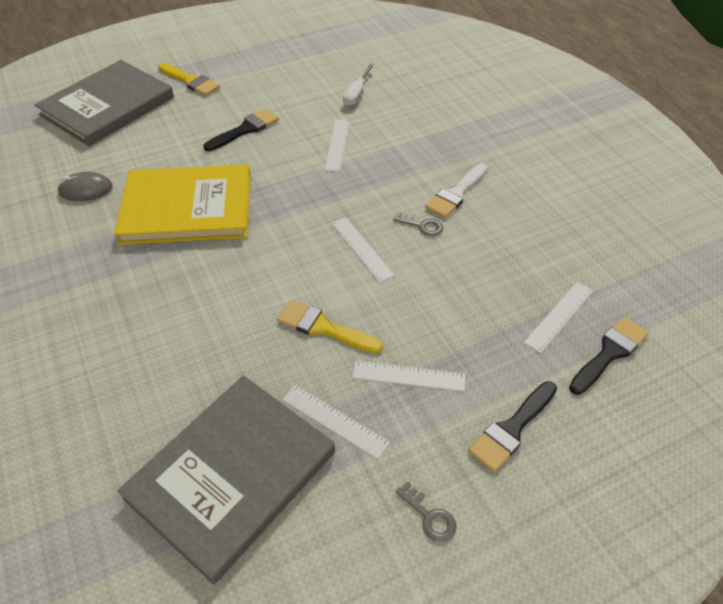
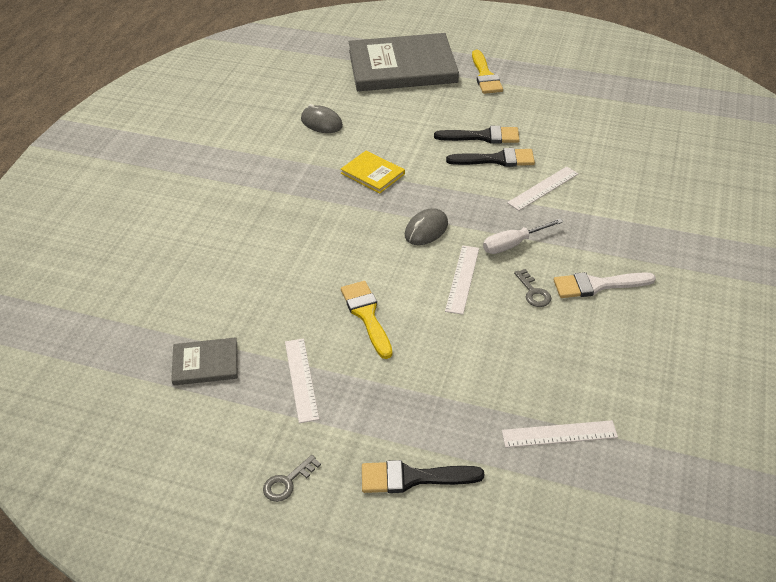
camera: 45 degrees right, 5 degrees down
yellow book [114,165,251,245] -> yellow book [341,151,405,193], size x0.45
grey book [118,376,335,584] -> grey book [171,337,238,386], size x0.45
white screwdriver [343,63,374,106] -> white screwdriver moved to [483,219,563,254]
white ruler [352,361,466,392] -> none
grey key [396,481,456,542] -> grey key turned 45 degrees clockwise [263,455,321,502]
black brush [569,317,649,395] -> black brush moved to [446,148,535,167]
none -> grey mouse [405,208,448,245]

